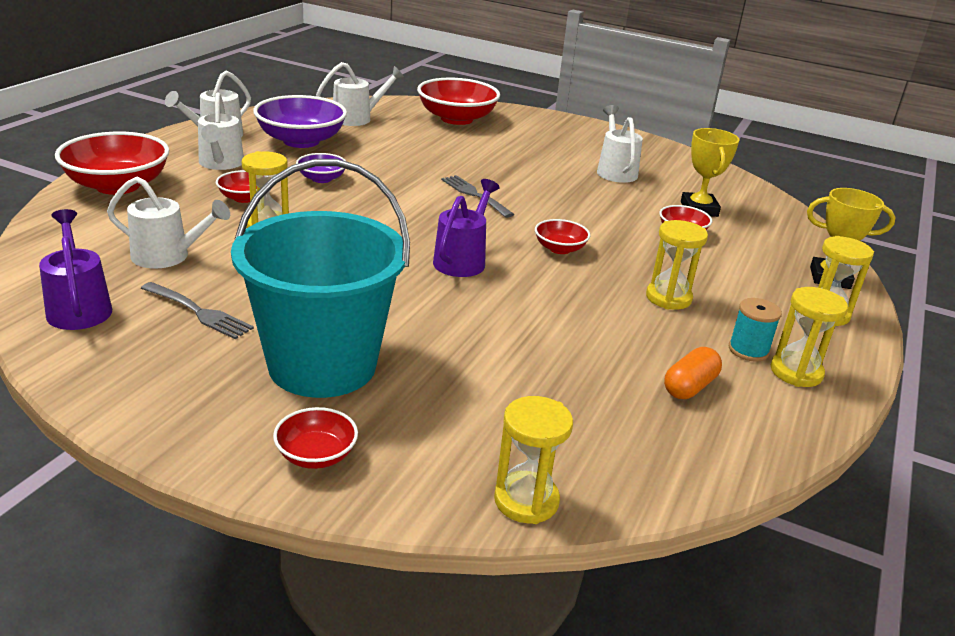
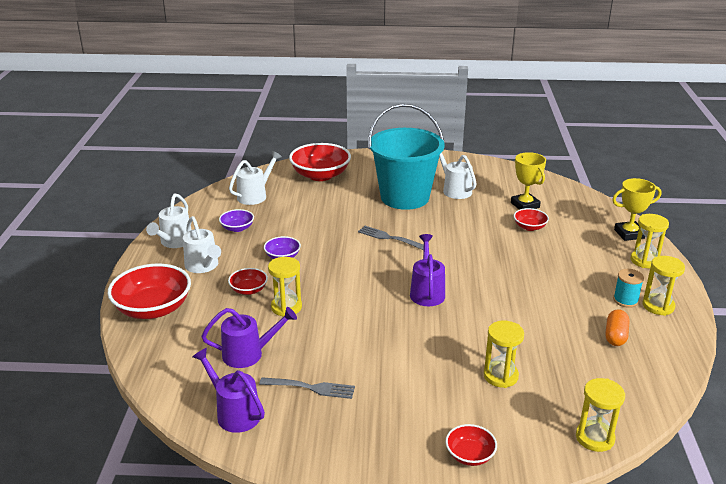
camera: 20 degrees left, 0 degrees up
white watering can [107,177,230,268] -> purple watering can [202,307,297,368]
turquoise bucket [231,159,410,398] -> turquoise bucket moved to [368,104,445,210]
purple bowl [253,95,347,148] -> purple bowl [219,209,254,232], size x0.51
red bowl [535,219,590,254] -> none
yellow hourglass [646,220,708,310] -> yellow hourglass moved to [483,321,524,388]

